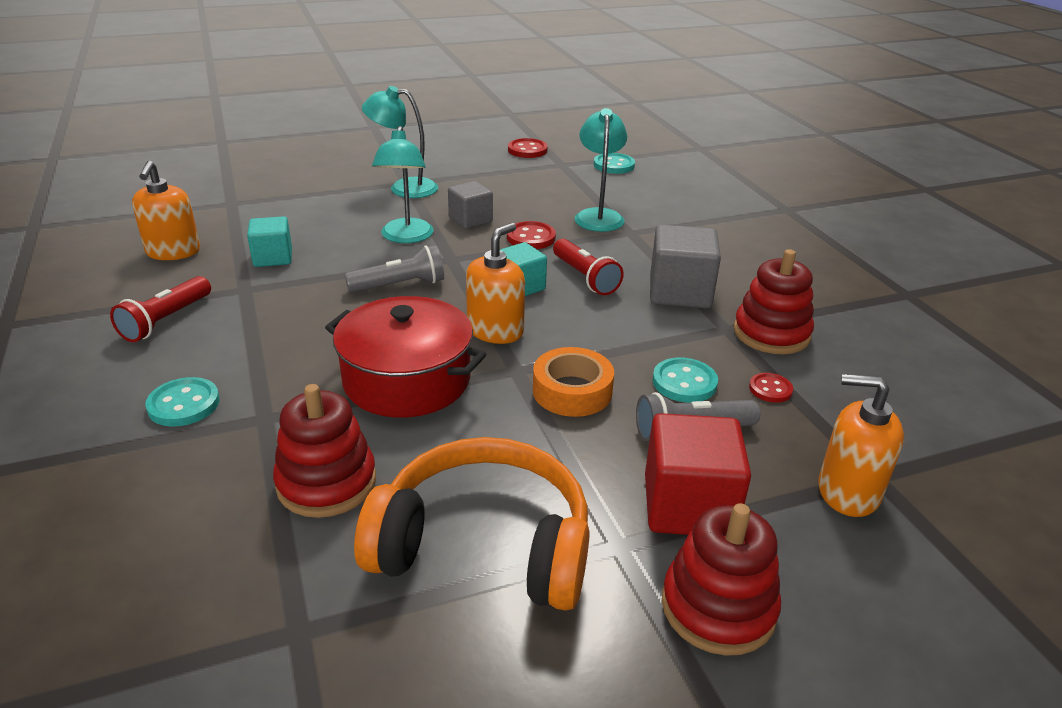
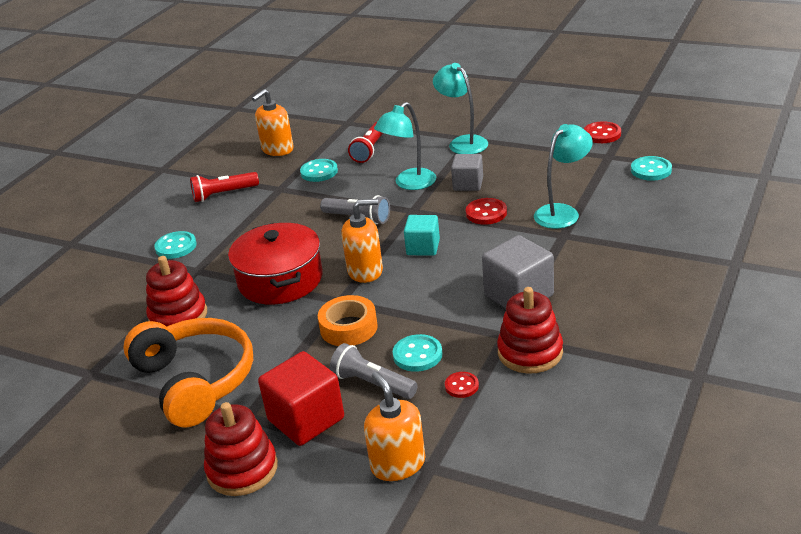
camera: 50 degrees right, 0 degrees up
turquoise cube [247,216,292,267] -> turquoise button [300,159,338,182]
red flashlight [553,239,624,295] -> red flashlight moved to [348,122,383,163]

